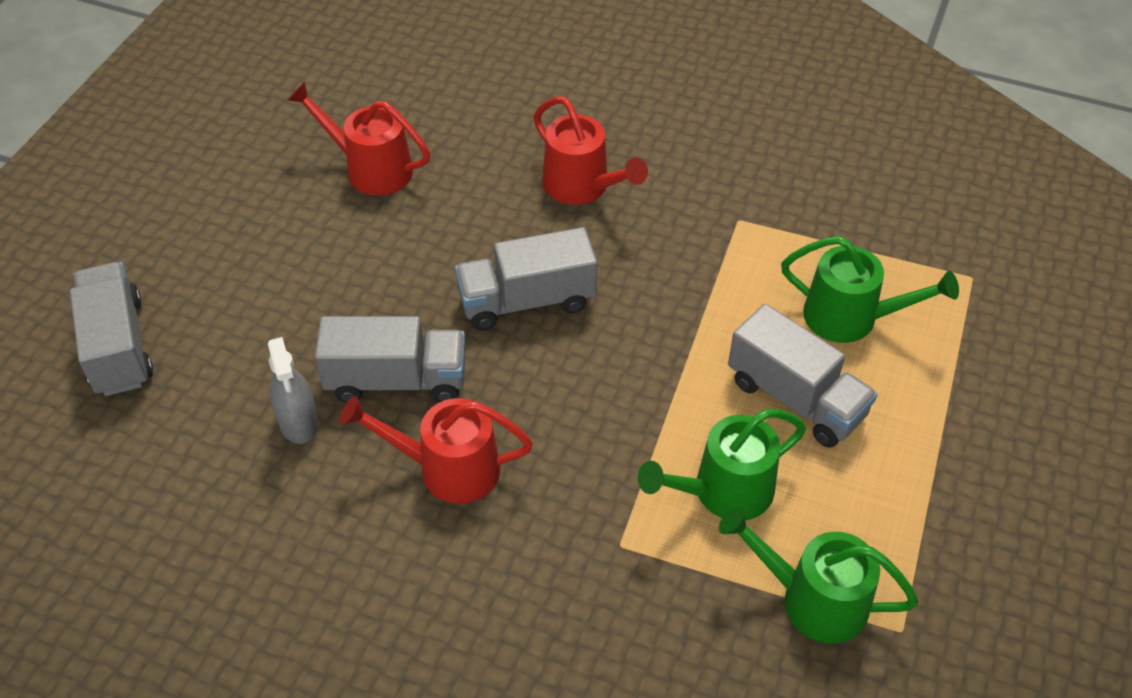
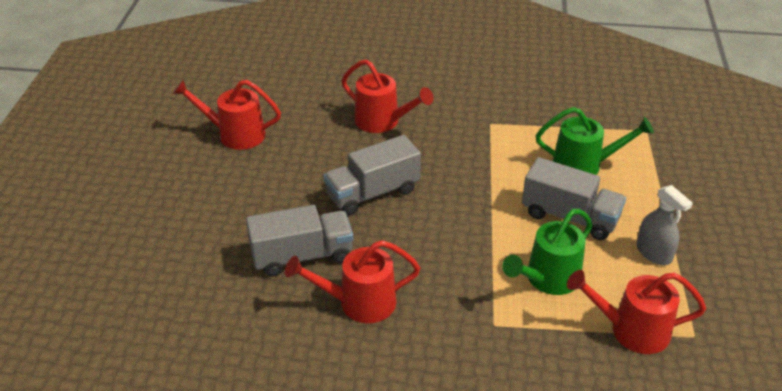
camera: 15 degrees left, 10 degrees down
grey truck [70,262,153,396] -> none
grey spray bottle [268,337,318,444] -> grey spray bottle moved to [637,185,693,265]
green watering can [719,506,919,644] -> red watering can [567,270,706,354]

